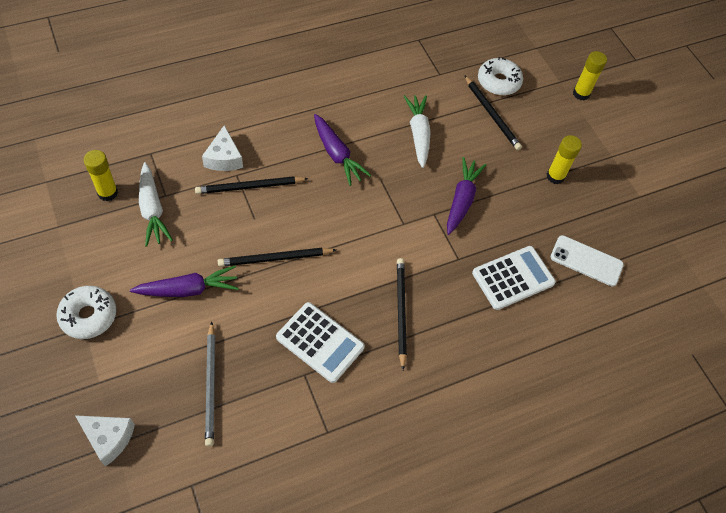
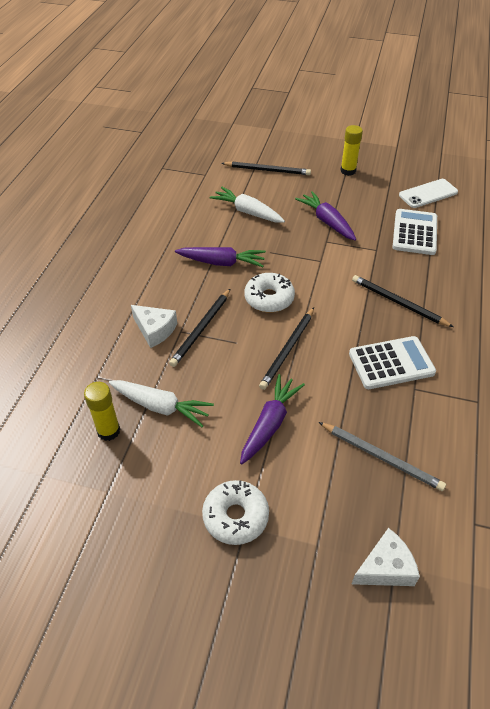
camera: 45 degrees left, 10 degrees down
white donut [478,57,523,96] -> white donut moved to [244,273,295,313]
yellow glue stick [573,51,607,100] -> none

